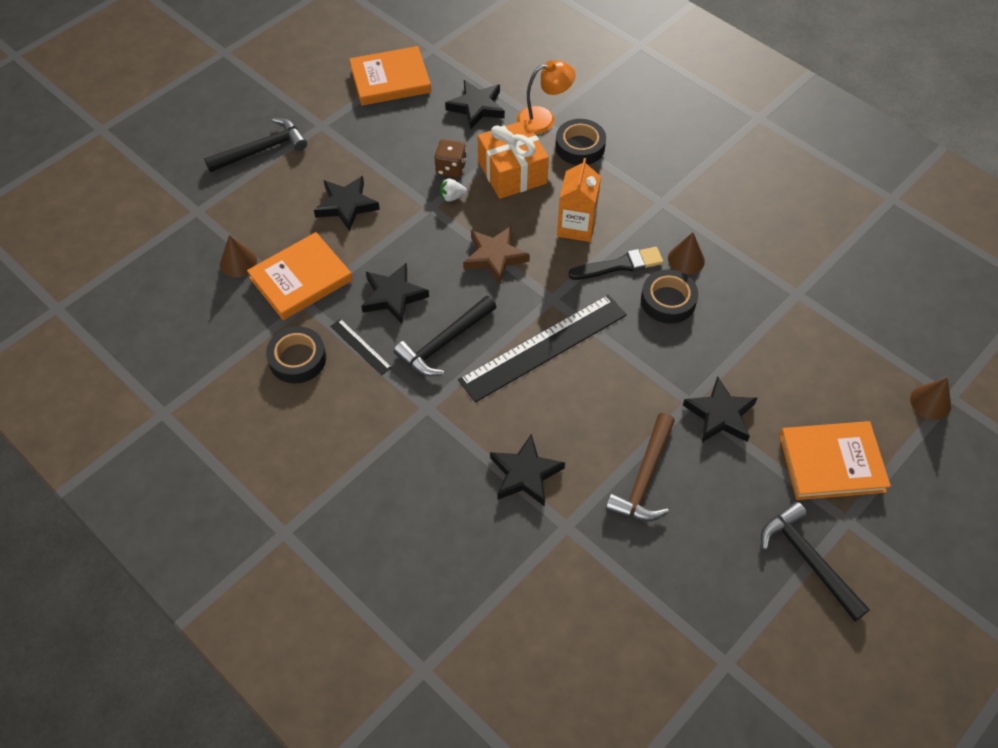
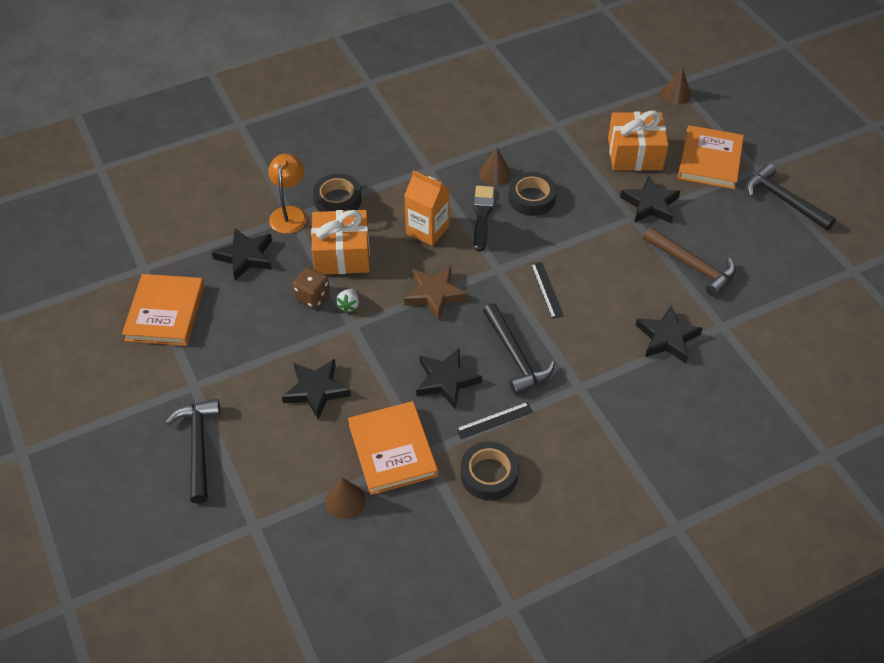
camera: 70 degrees left, 5 degrees down
black ruler [458,295,627,403] -> black ruler [531,262,564,319], size x0.44
black hammer [761,502,870,621] -> black hammer turned 60 degrees clockwise [746,164,836,230]
none -> orange gift [608,111,668,171]

